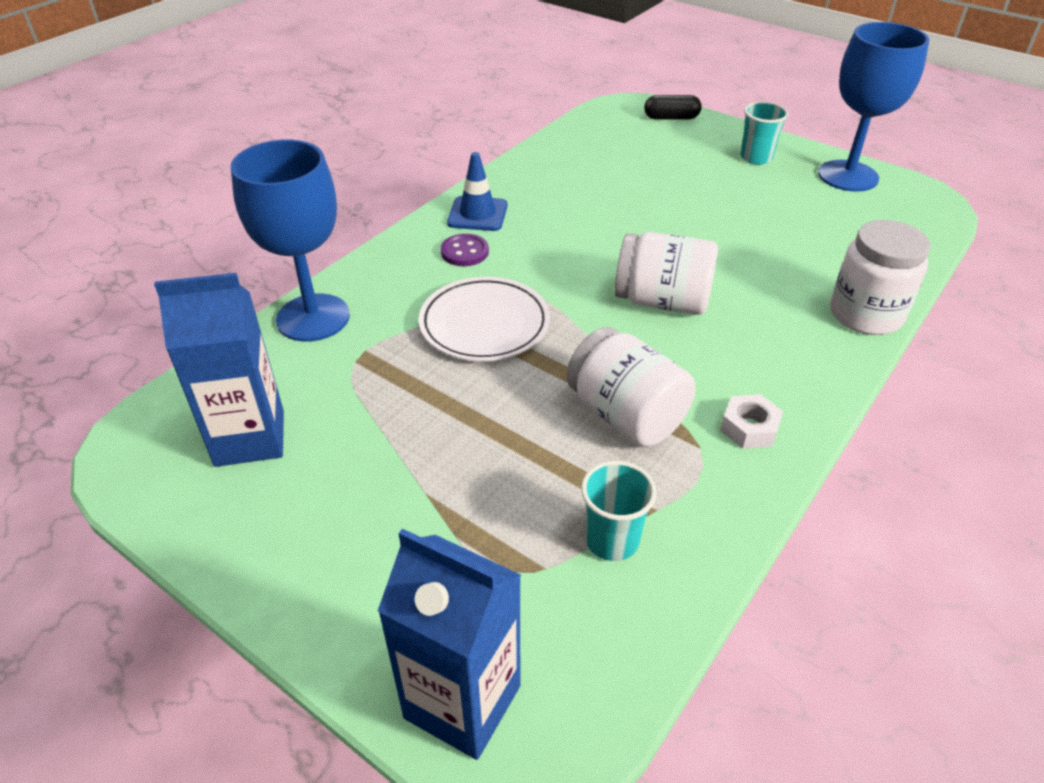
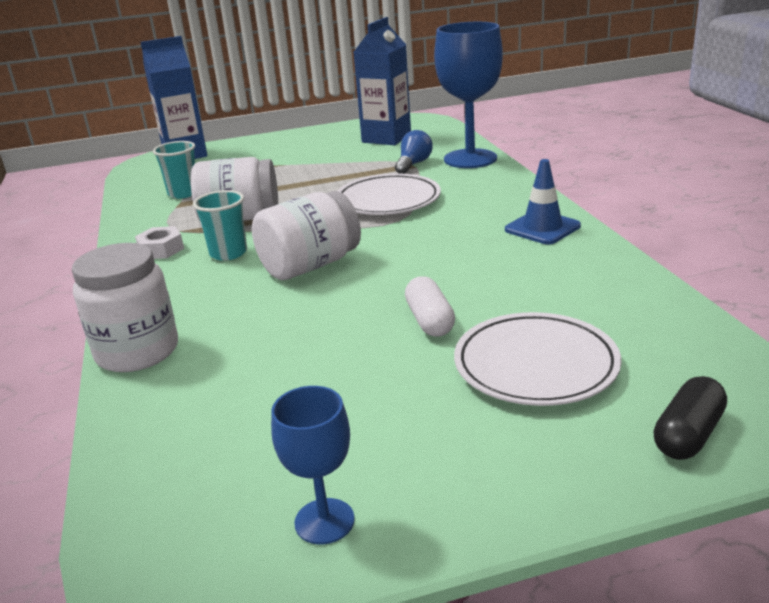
camera: 130 degrees right, 15 degrees down
purple button [441,234,489,266] -> none
turquoise cup [740,101,789,165] -> turquoise cup moved to [193,190,247,261]
blue goblet [818,22,929,192] -> blue goblet [271,386,355,544], size x0.52
none -> blue light bulb [395,130,433,174]
none -> white capsule [405,276,455,337]
none -> white plate [454,312,621,406]

